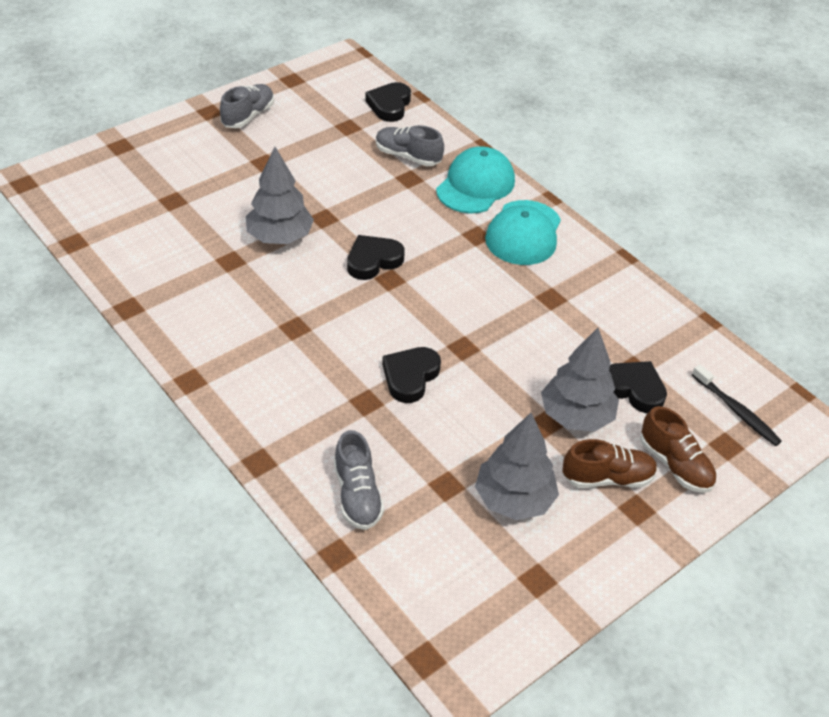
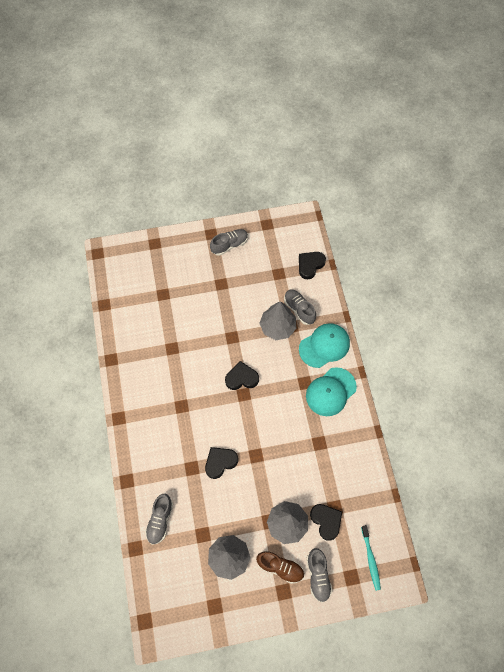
camera: 30 degrees right, 20 degrees up
grey tree [246,147,314,244] -> grey tree moved to [259,301,297,340]
brown shoe [640,406,717,493] -> grey shoe [307,548,332,602]
black toothbrush [692,364,782,446] -> turquoise toothbrush [361,525,381,591]

